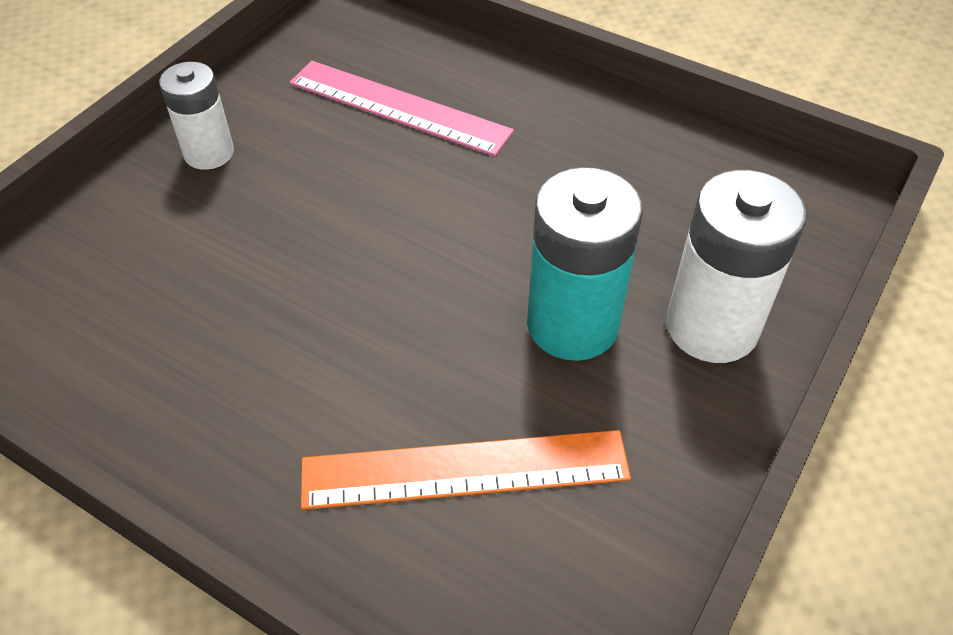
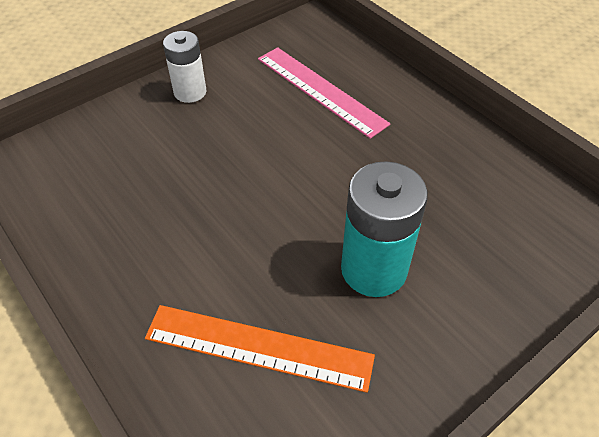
camera: 20 degrees right, 0 degrees up
white battery [666,170,807,363] -> none

